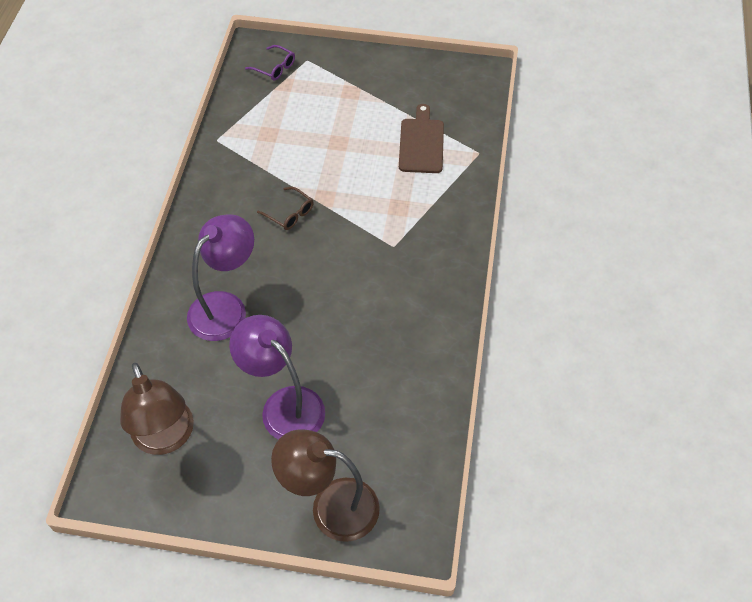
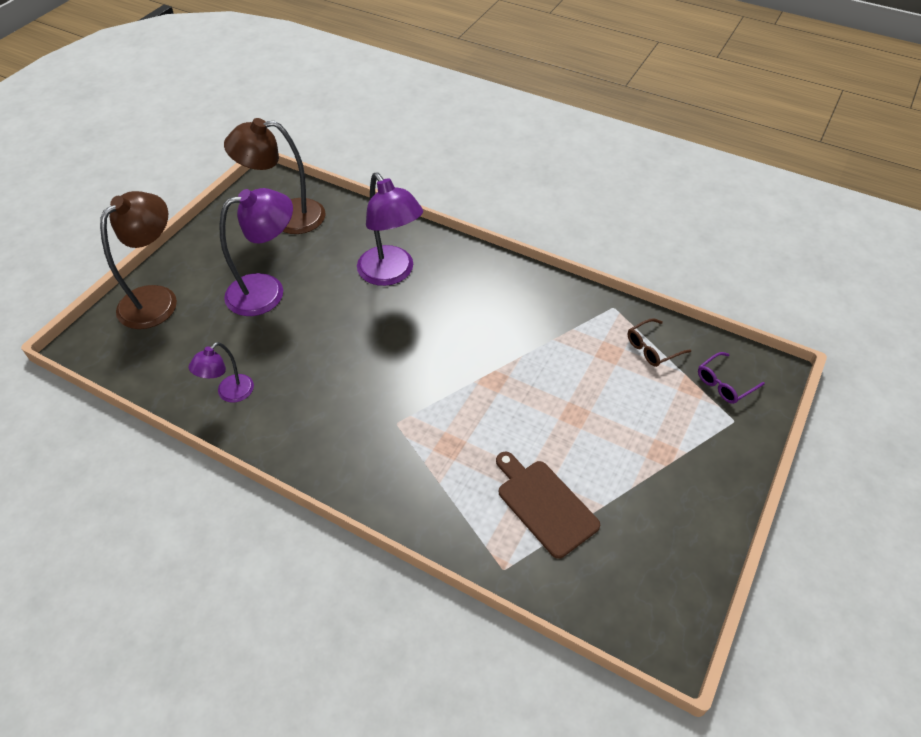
camera: 110 degrees right, 5 degrees down
brown glasses [257,187,314,230] -> brown glasses moved to [628,318,691,367]
brown cutting board [399,104,444,173] -> brown cutting board turned 150 degrees counterclockwise [496,452,600,559]
none -> purple lamp [189,342,254,402]

